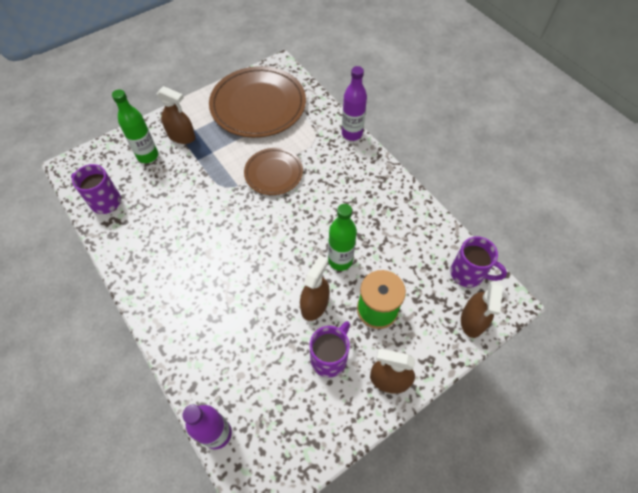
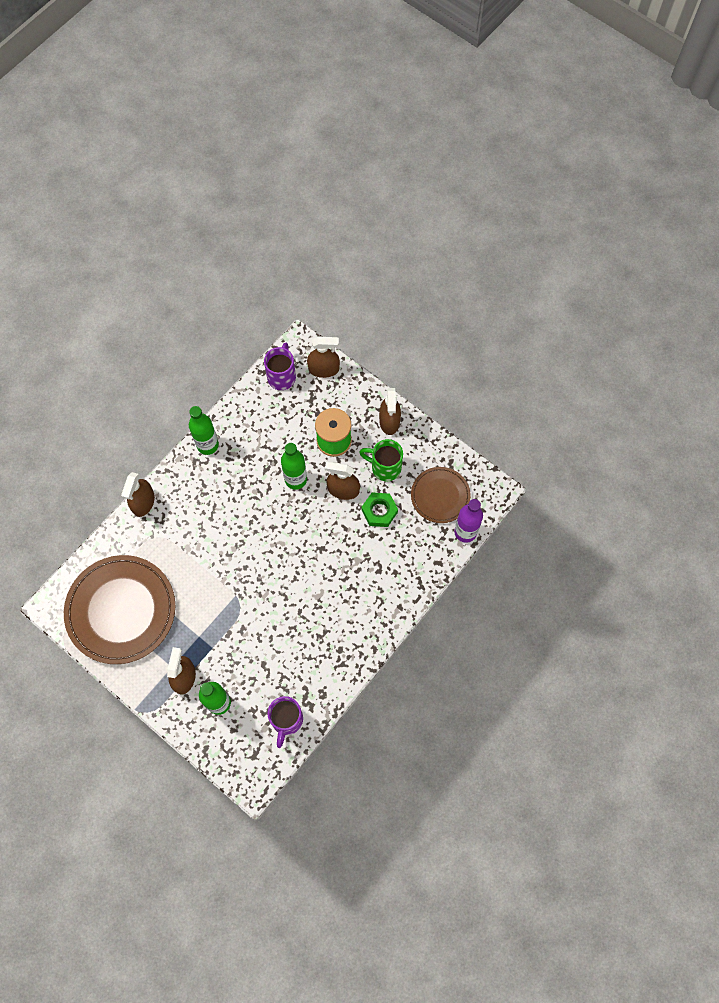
camera: 105 degrees left, 10 degrees up
brown plate [244,148,303,195] -> brown plate moved to [411,467,471,523]
purple mug [310,321,350,377] -> green mug [359,439,403,481]
purple bottle [342,66,367,141] -> brown spray bottle [121,472,155,517]
none -> green bottle [189,406,219,455]
none -> green nut [362,493,398,527]

